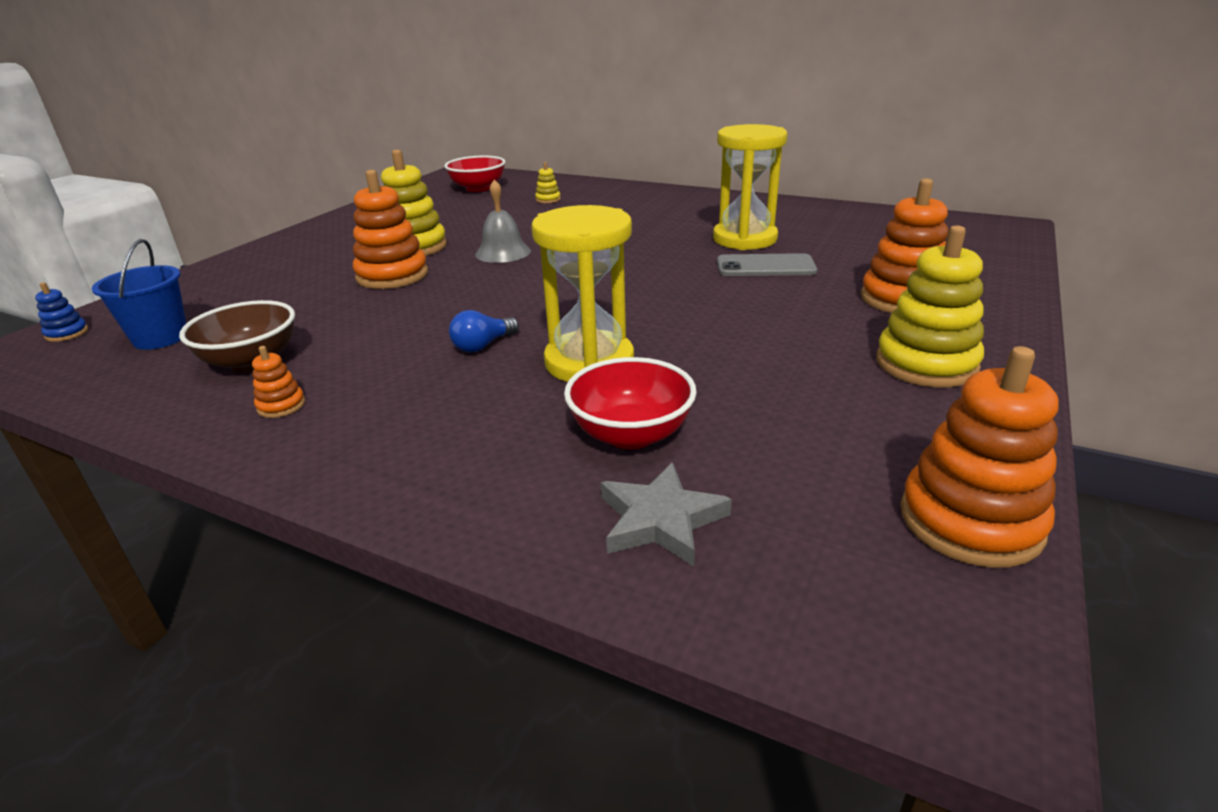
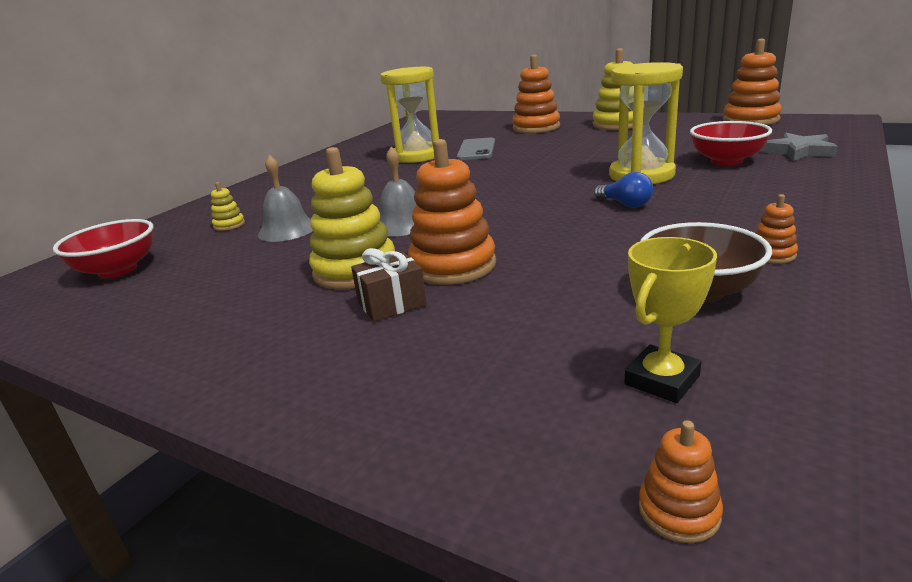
camera: 85 degrees left, 5 degrees down
blue stacking toy [35,282,88,342] -> orange stacking toy [639,420,723,543]
blue bucket [91,239,186,350] -> yellow trophy [625,237,717,403]
none -> grey bell [258,155,313,242]
none -> brown gift [351,248,427,322]

